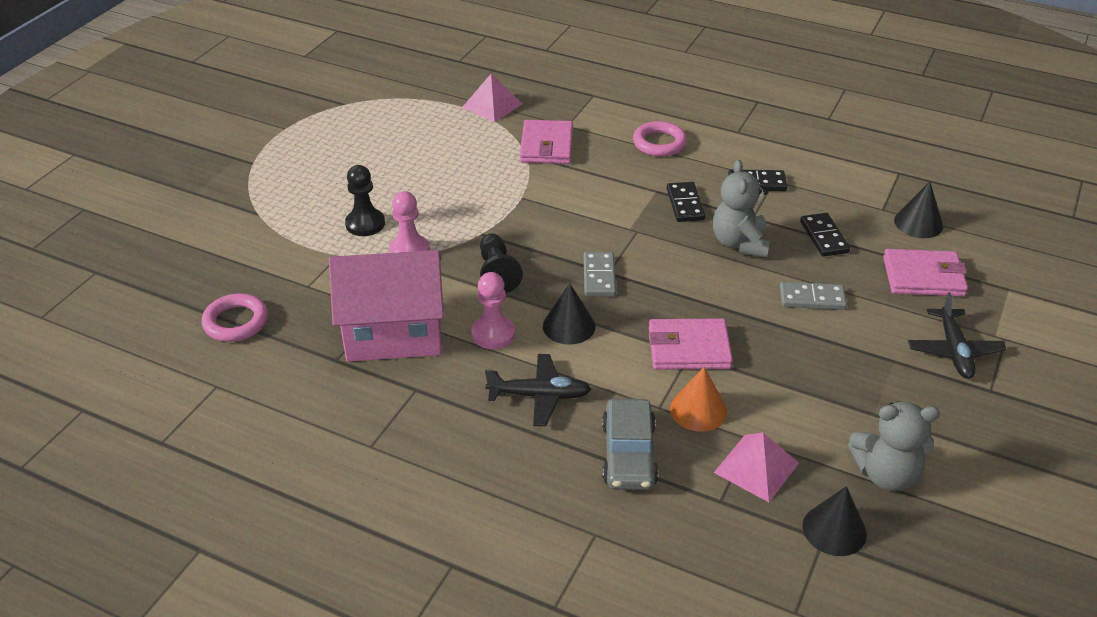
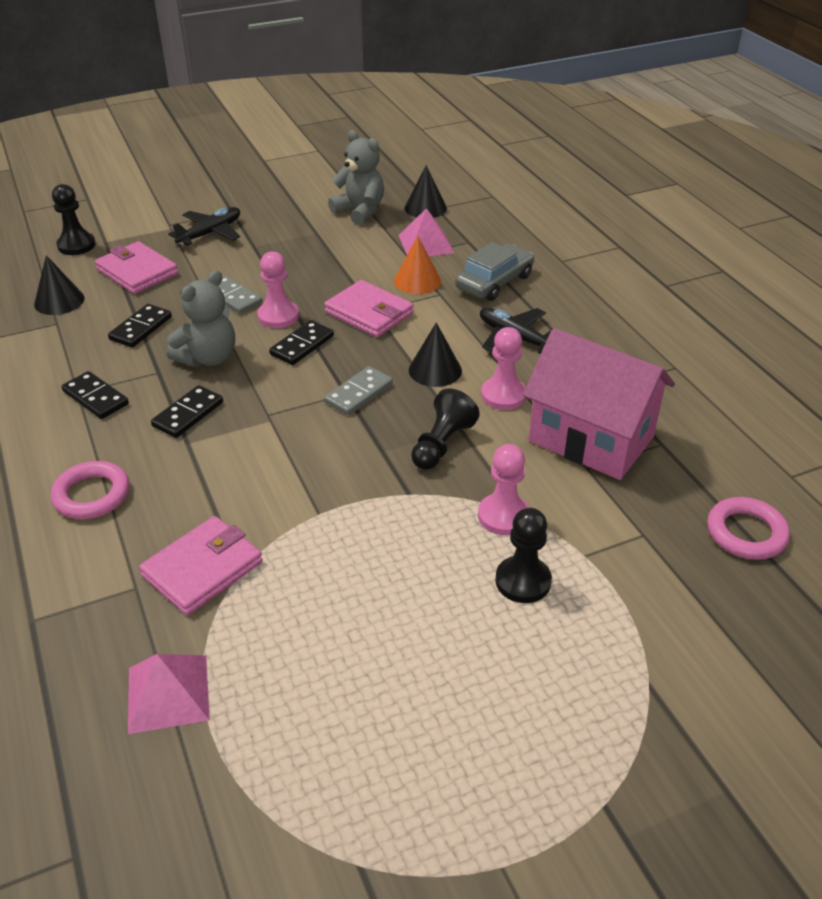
camera: 140 degrees left, 0 degrees up
none -> black pawn [52,184,96,255]
none -> pink pawn [257,252,299,328]
none -> black domino [269,320,334,365]

